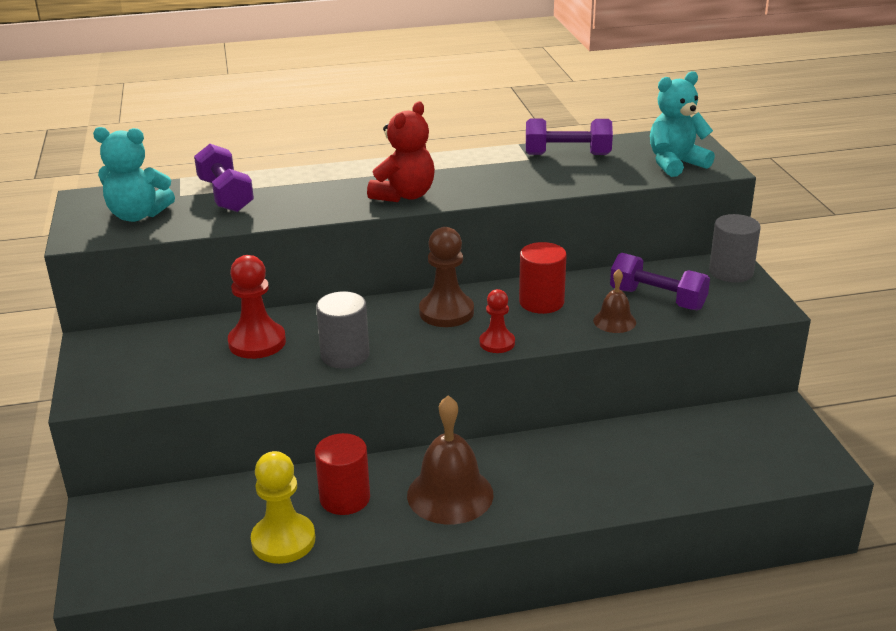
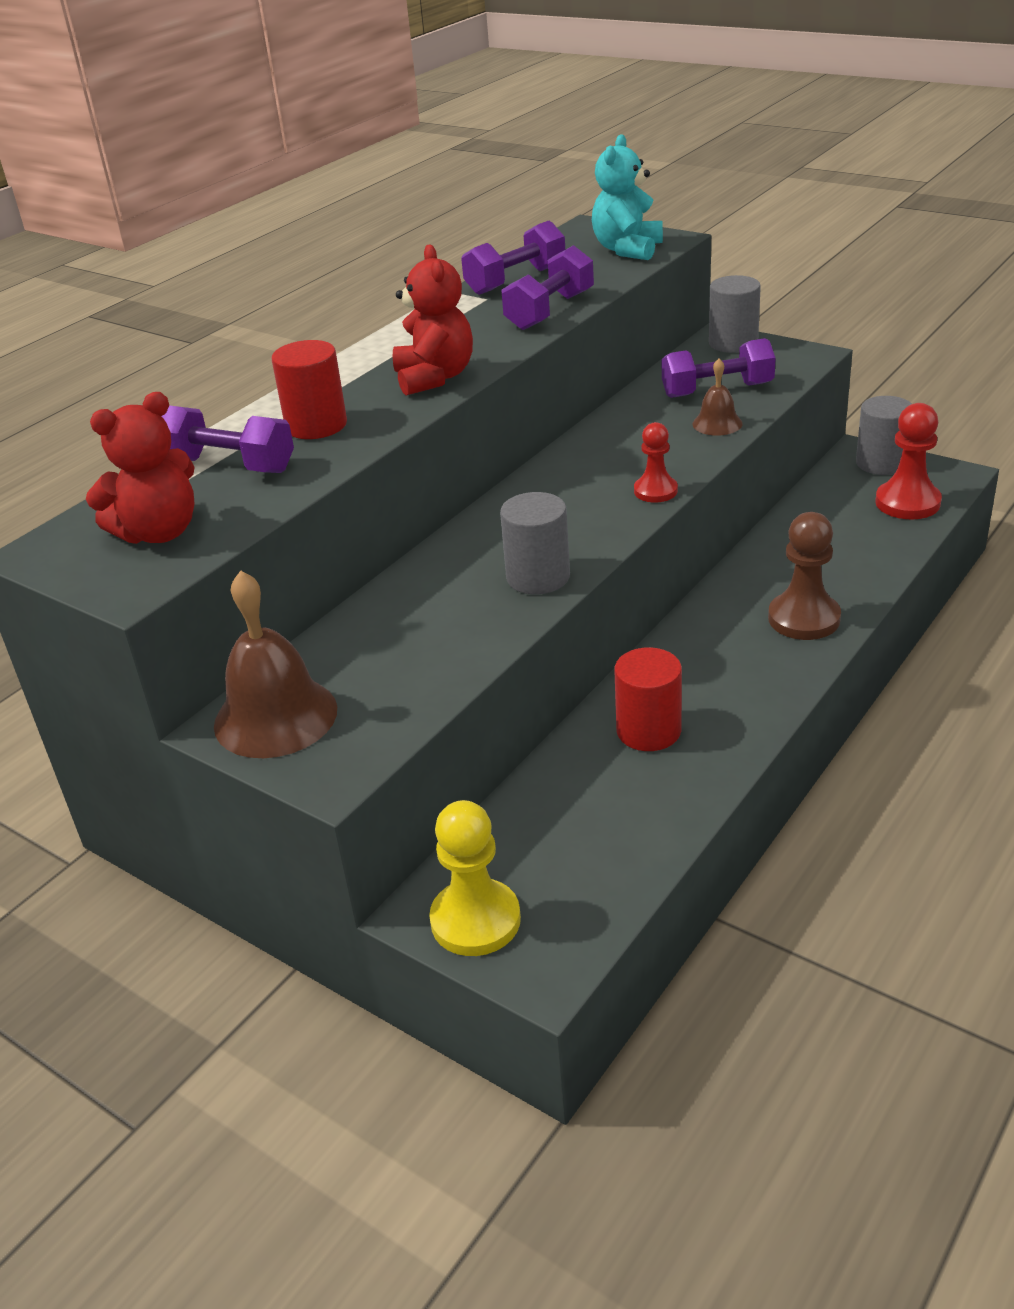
camera: 40 degrees left, 5 degrees up
turquoise teddy bear [93,127,175,222] -> red teddy bear [86,392,195,544]
red pawn [228,255,286,359] -> red pawn moved to [875,403,942,519]
yellow pawn [251,451,315,564] -> yellow pawn moved to [429,800,521,956]
brown bell [407,395,494,524] -> brown bell moved to [214,571,337,758]
brown pawn [419,227,474,327] -> brown pawn moved to [768,512,841,640]
red cylinder [519,242,567,314] -> red cylinder moved to [272,340,347,439]
none -> purple dumbbell [502,245,594,330]
none -> grey cylinder [856,396,912,475]

